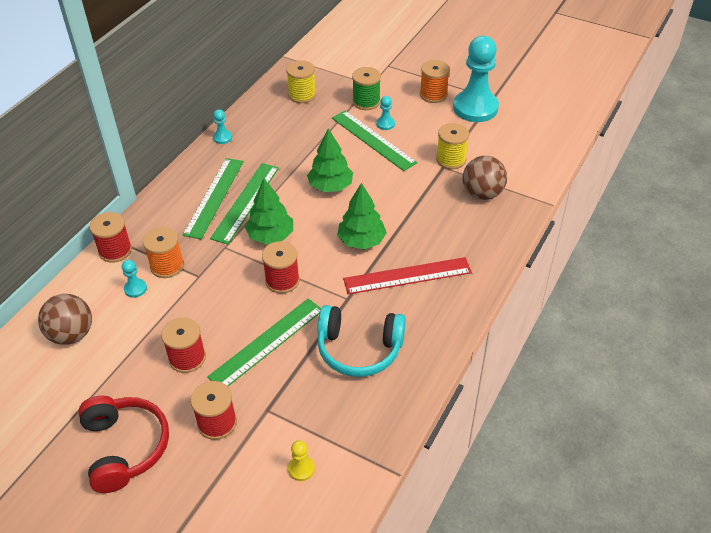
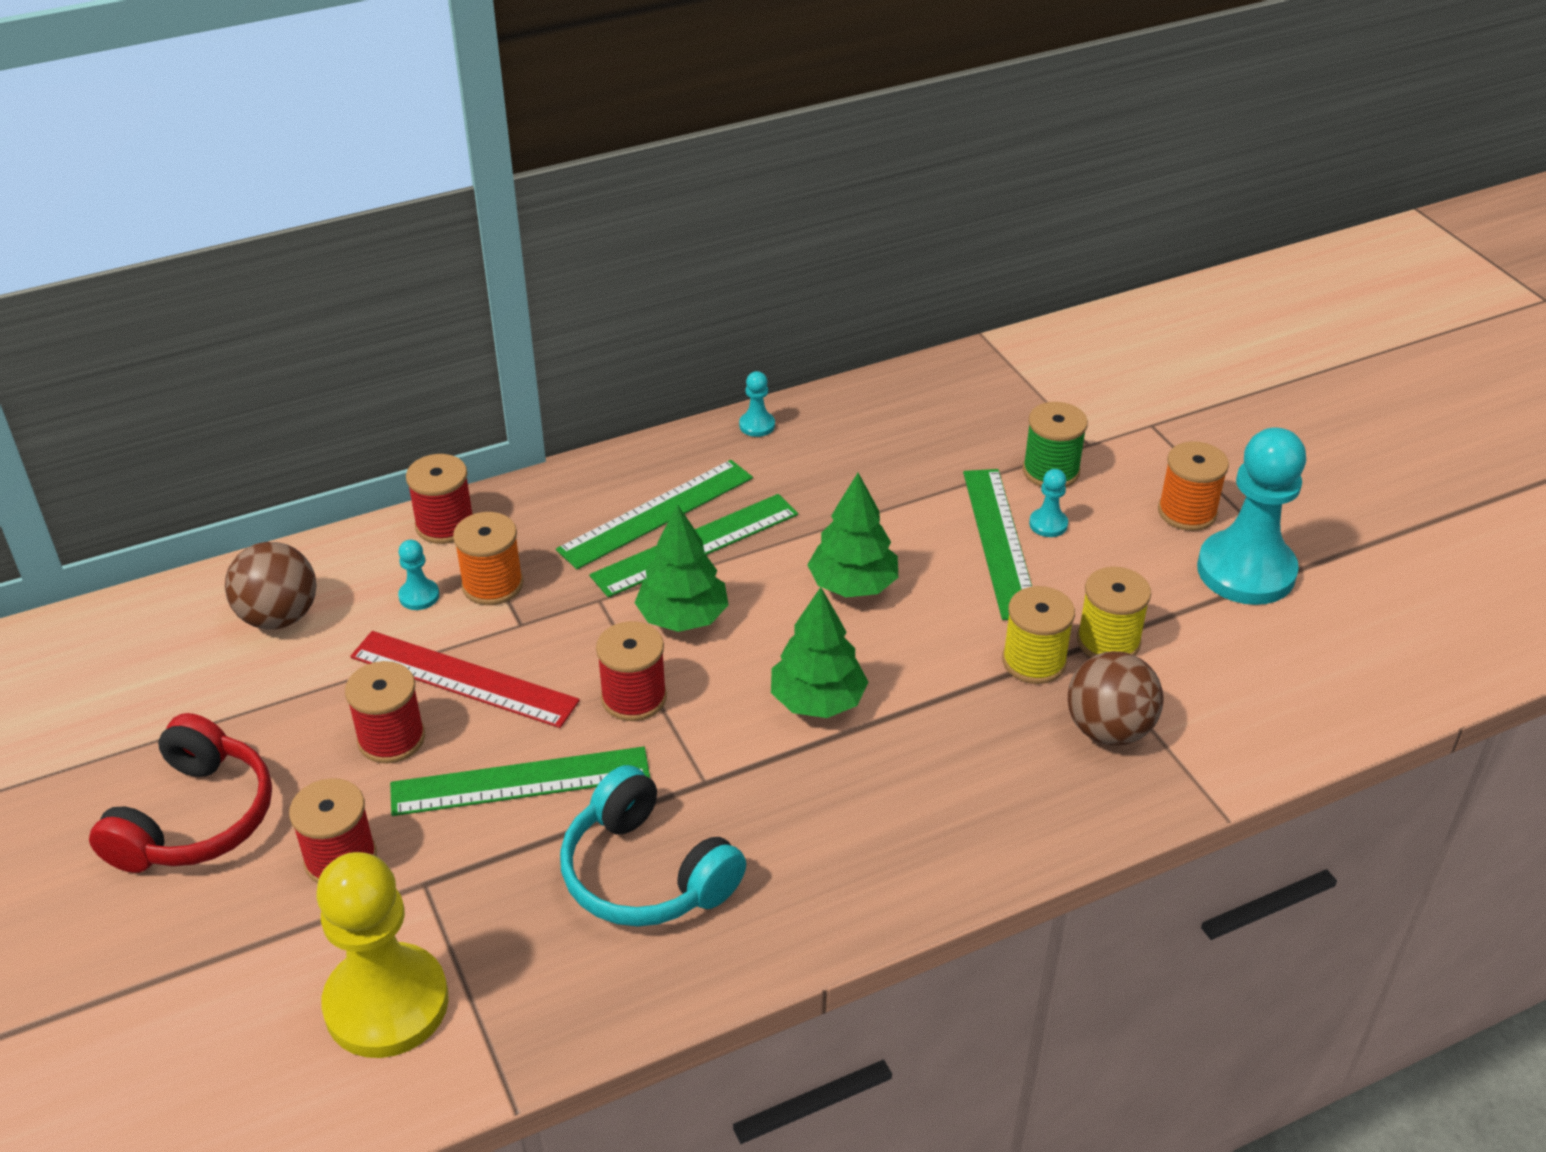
camera: 35 degrees right, 5 degrees down
yellow spool [286,60,316,103] -> yellow spool moved to [1002,586,1075,684]
yellow pawn [288,440,315,481] -> yellow pawn [316,852,449,1058], size x2.46
red ruler [343,257,472,294] -> red ruler moved to [350,631,580,728]

